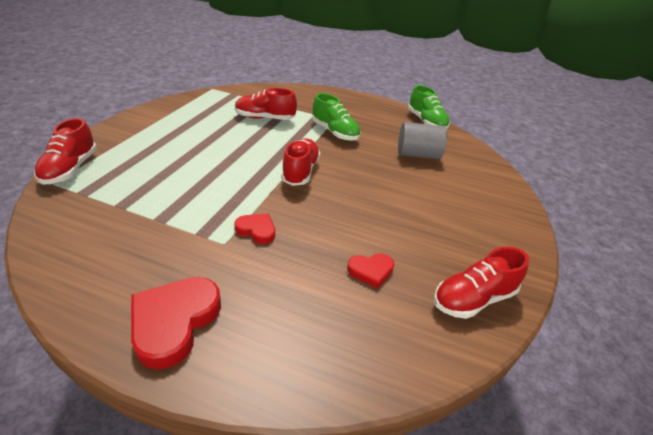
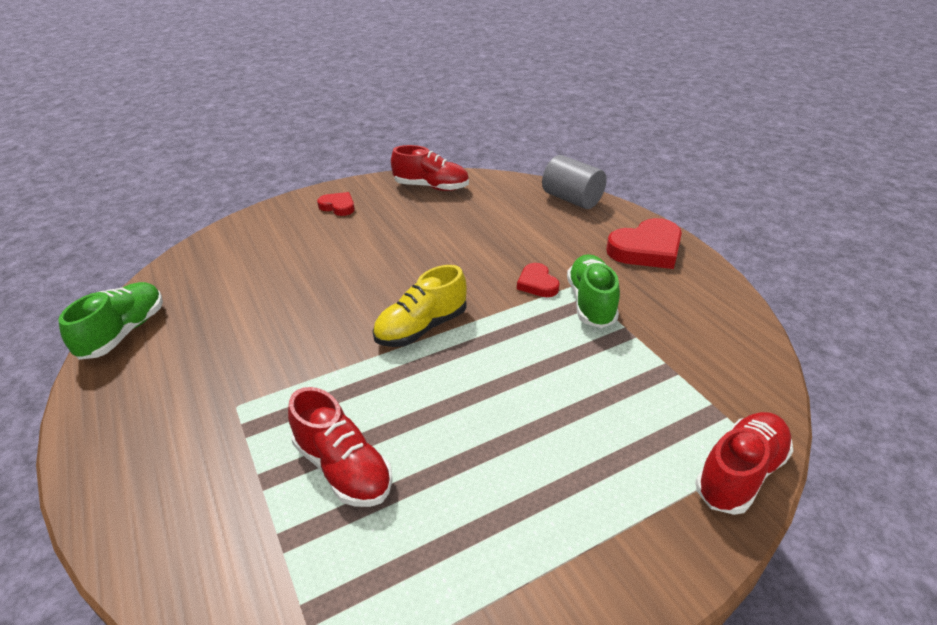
camera: 135 degrees left, 0 degrees up
red shoe [281,138,320,186] -> yellow shoe [373,265,467,347]
green shoe [312,93,361,141] -> green shoe moved to [567,254,620,328]
red heart [347,253,394,289] -> red heart moved to [317,192,355,216]
grey cylinder [398,122,447,159] -> grey cylinder moved to [542,155,607,209]

